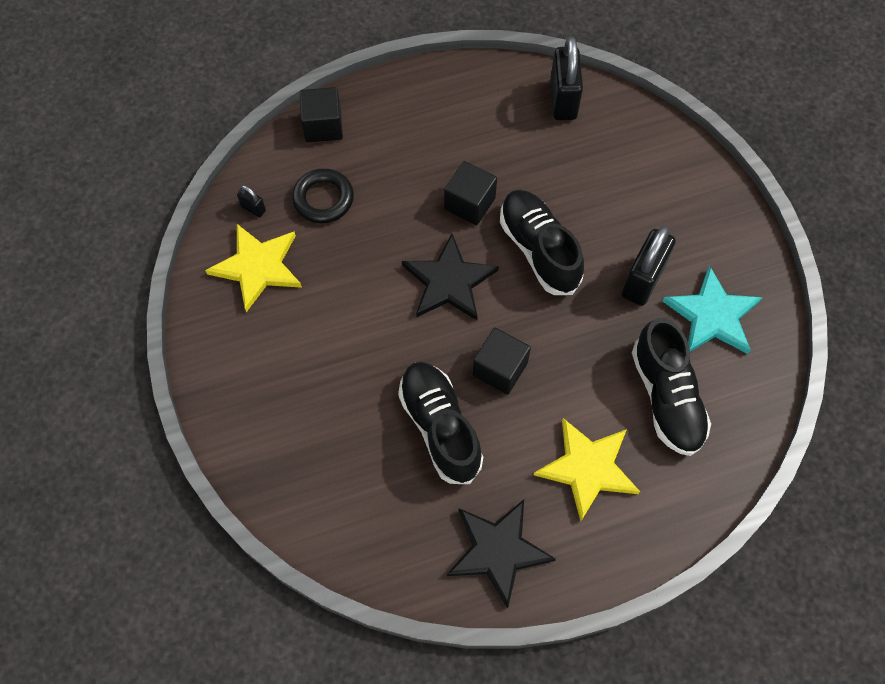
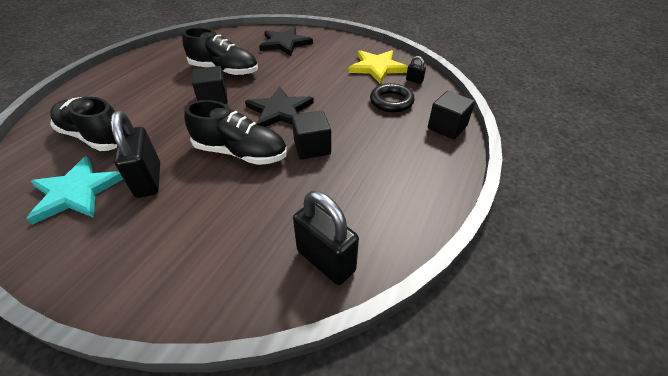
camera: 135 degrees right, 20 degrees down
black padlock [237,185,266,217] -> black padlock turned 45 degrees clockwise [406,56,426,84]
black star [447,500,556,609] -> black star moved to [259,27,313,56]
yellow star [534,418,640,521] -> none

